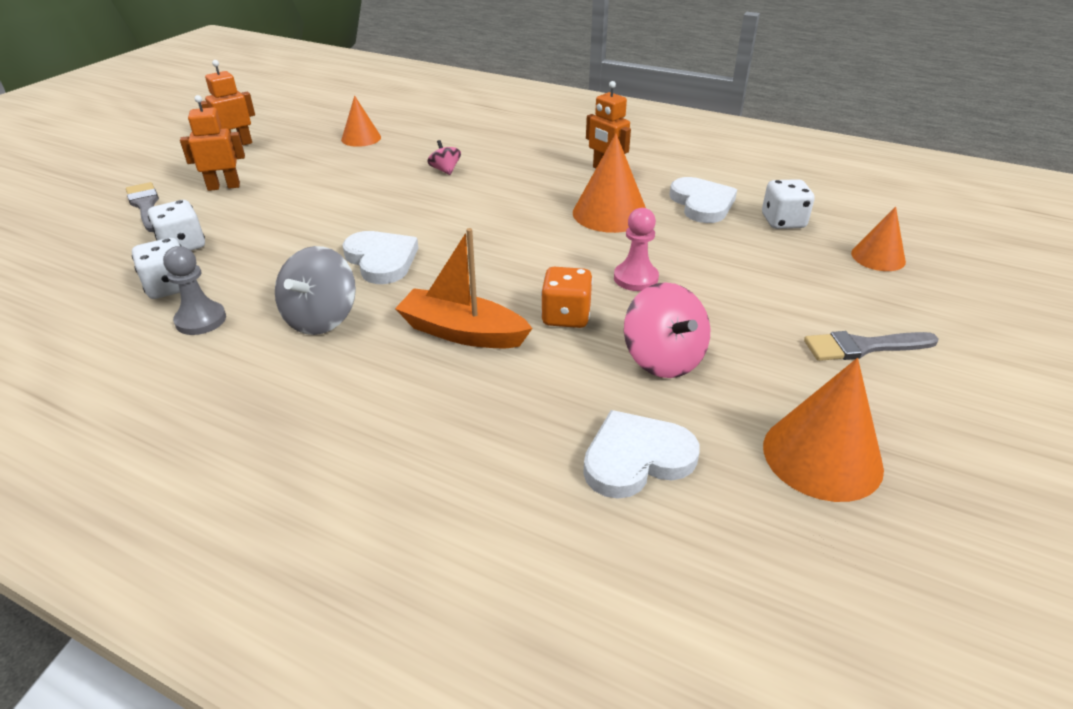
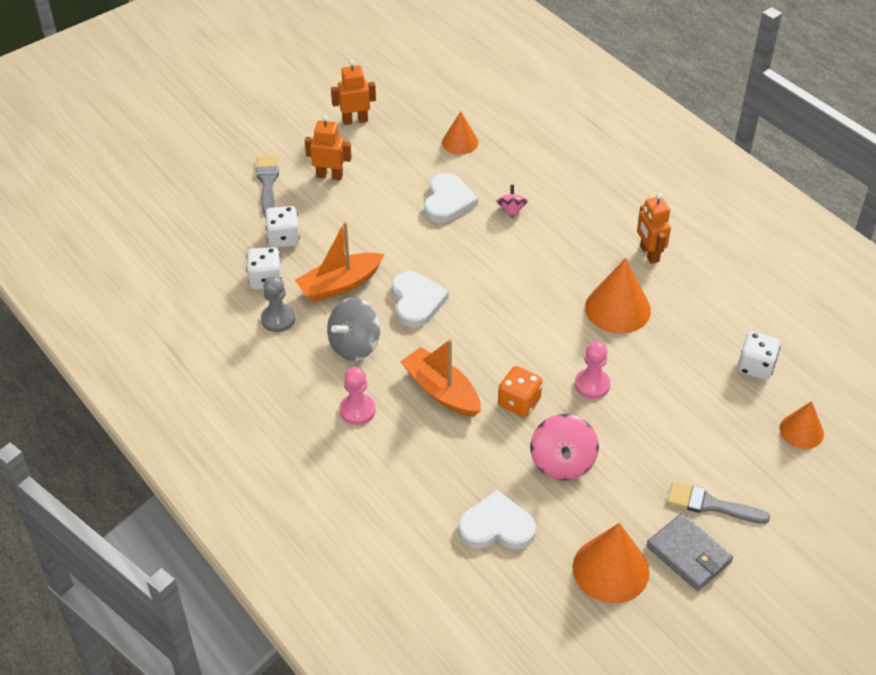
camera: 25 degrees right, 10 degrees up
white heart [669,177,737,223] -> white heart moved to [424,173,478,223]
none -> orange boat [295,222,385,302]
none -> pink pawn [339,367,376,425]
none -> grey wallet [646,513,733,591]

